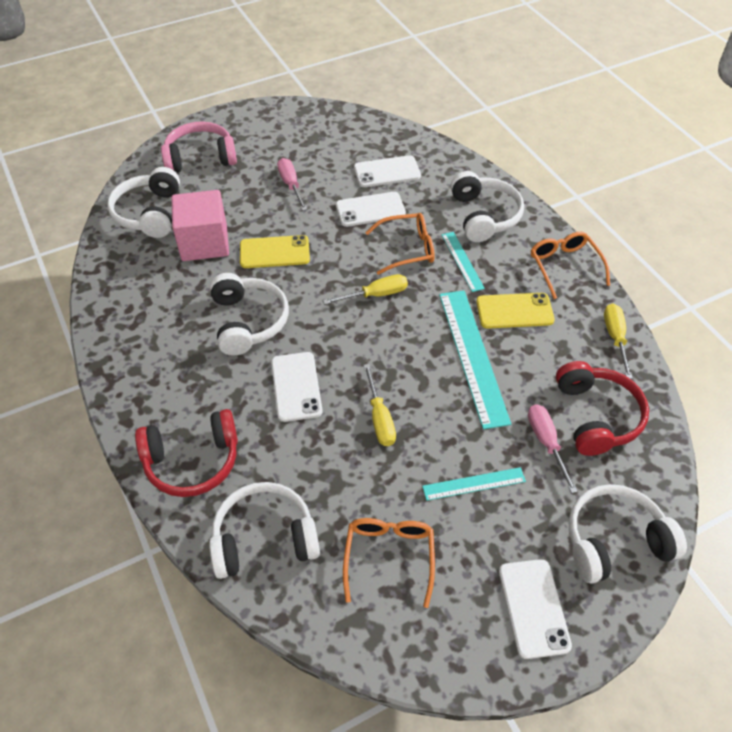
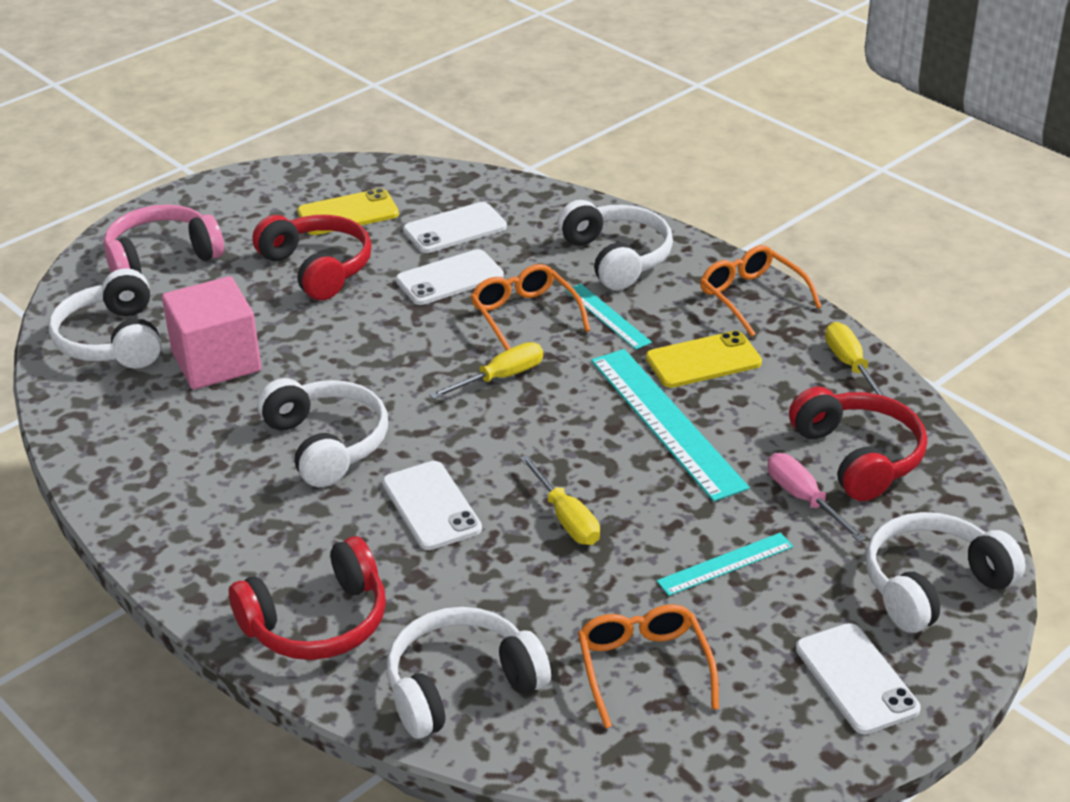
camera: 15 degrees left, 15 degrees down
yellow phone [240,235,310,268] -> yellow phone moved to [297,188,399,235]
pink screwdriver [277,158,307,211] -> red headphones [253,215,372,300]
orange glasses [365,213,435,275] -> orange glasses turned 90 degrees counterclockwise [470,264,591,351]

